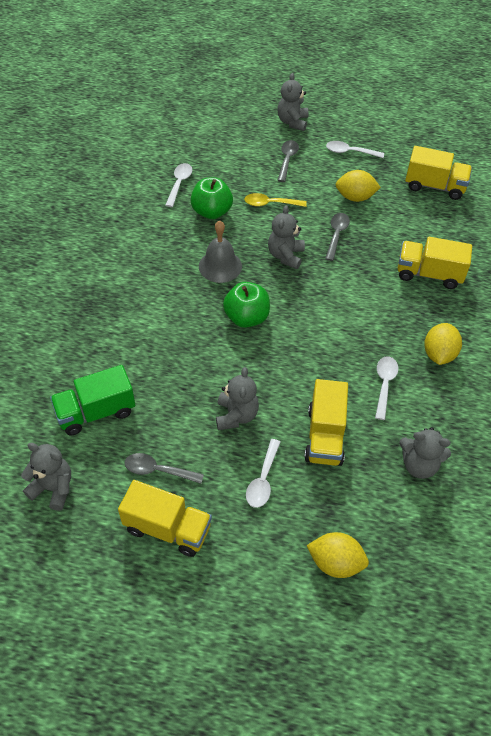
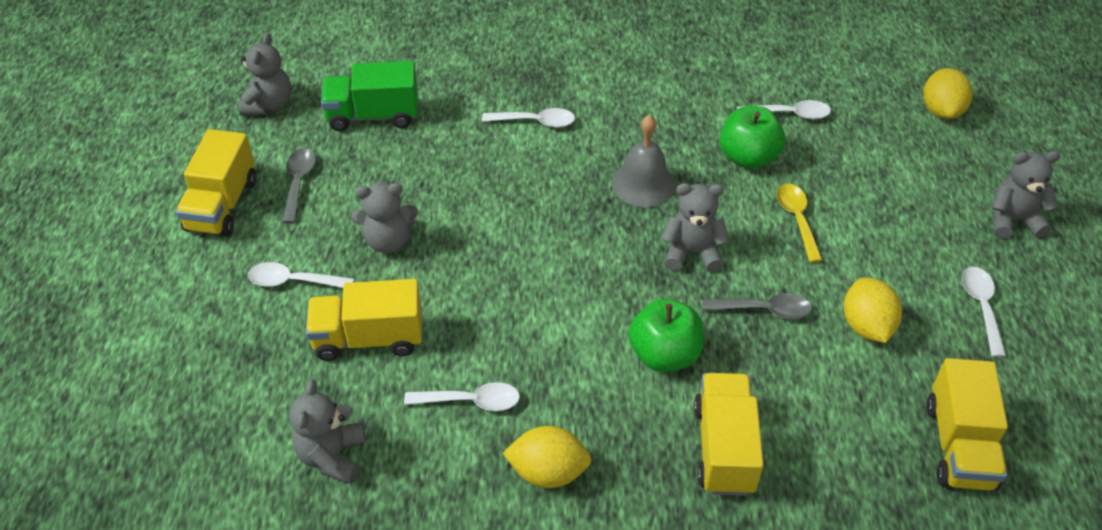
camera: 80 degrees right, 5 degrees down
green truck [50,365,135,435] -> green truck turned 60 degrees counterclockwise [321,61,418,131]
green apple [223,282,270,328] -> green apple moved to [629,299,704,372]
grey spoon [277,140,299,182] -> none
yellow lemon [307,532,369,578] -> yellow lemon moved to [923,68,973,119]
none -> white spoon [482,108,575,128]

